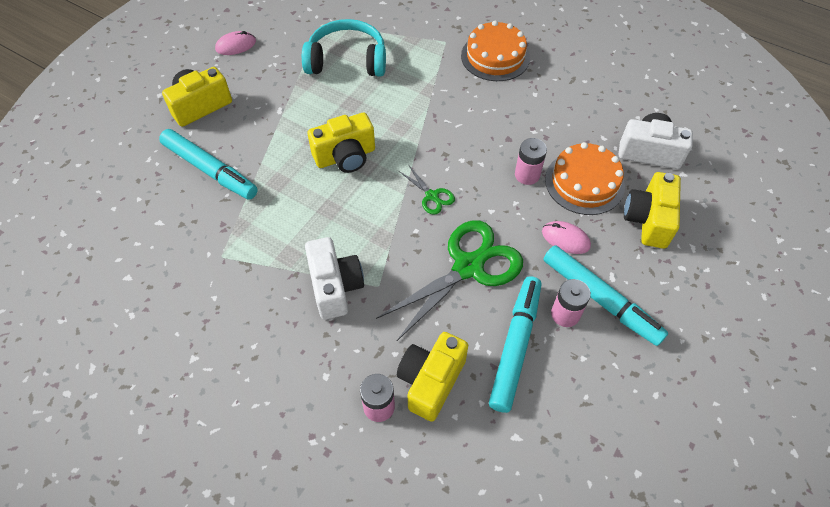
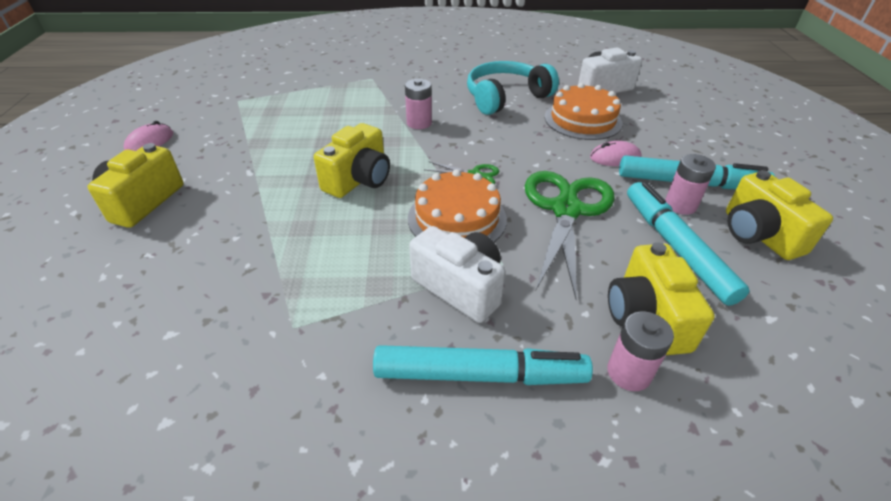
camera: 35 degrees left, 15 degrees down
turquoise marker [159,129,258,200] -> turquoise marker moved to [373,345,593,385]
turquoise headphones [302,19,386,77] -> turquoise headphones moved to [467,61,559,115]
orange cake [461,21,530,81] -> orange cake moved to [408,169,507,242]
pink battery [515,138,547,185] -> pink battery moved to [405,79,432,129]
yellow camera [624,172,681,249] -> yellow camera moved to [726,170,833,260]

